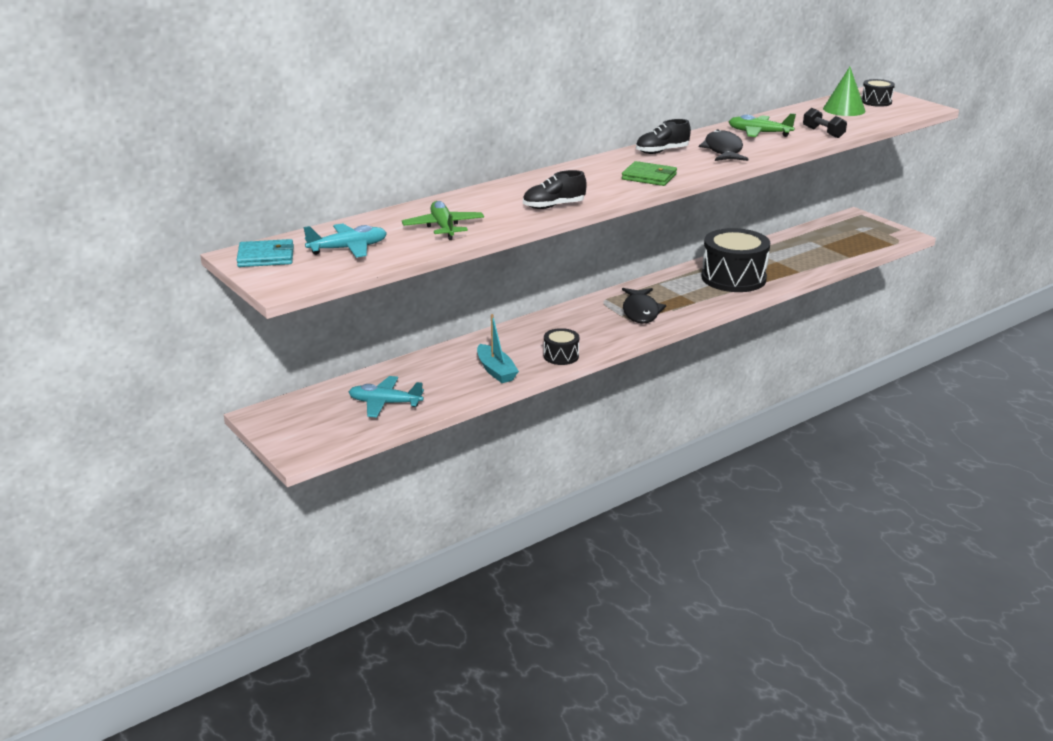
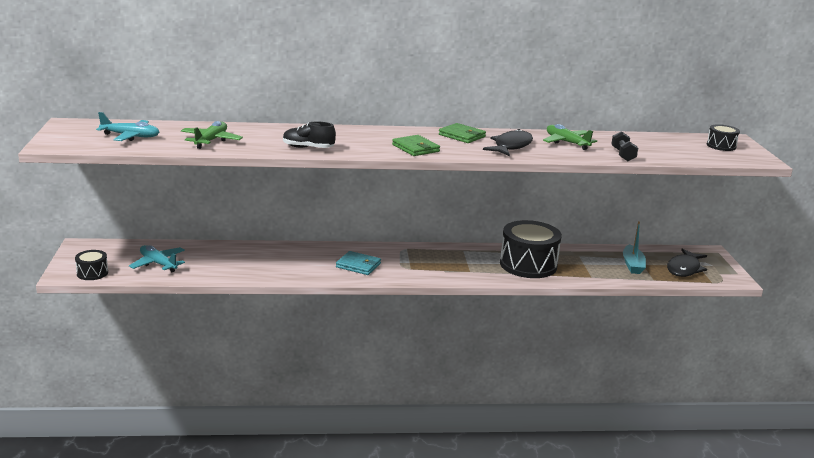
camera: 30 degrees right, 5 degrees down
turquoise wallet [237,239,294,267] -> turquoise wallet moved to [336,251,381,275]
turquoise boat [477,314,519,383] -> turquoise boat moved to [623,221,646,274]
black drum [544,328,579,365] -> black drum moved to [75,250,108,280]
black fish [622,288,666,323] -> black fish moved to [667,248,707,277]
black shoe [636,119,691,154] -> green wallet [439,123,486,143]
green cone [823,67,865,116] -> none

